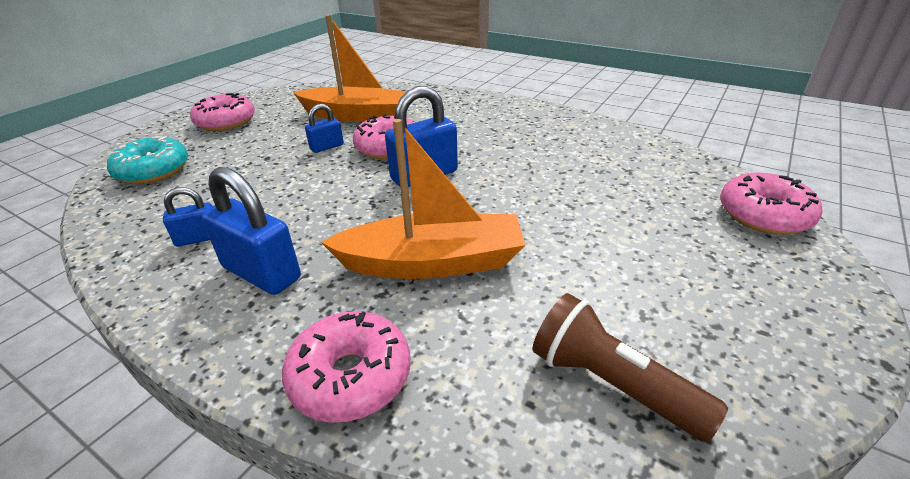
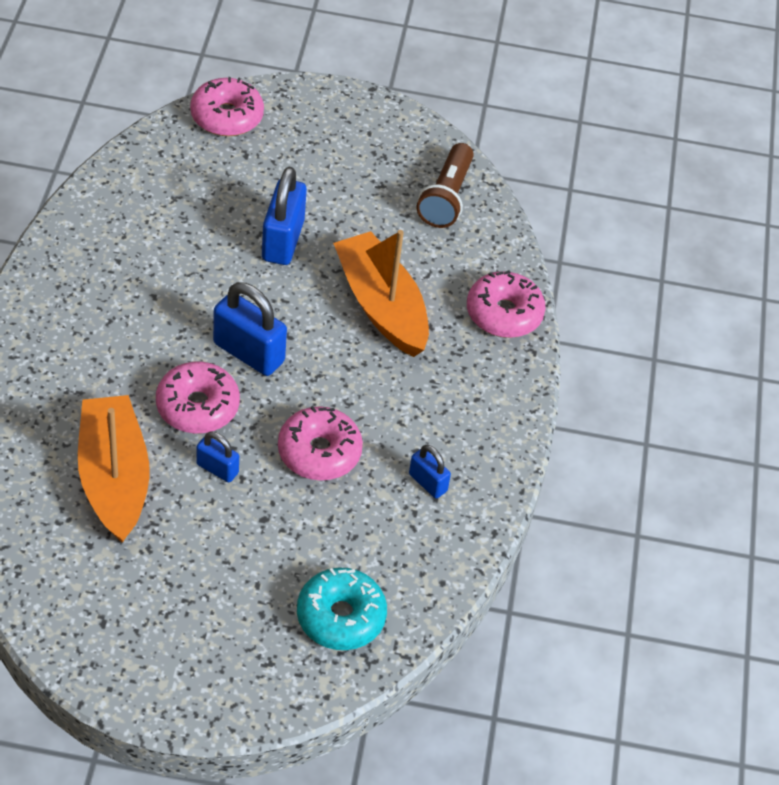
camera: 120 degrees left, 15 degrees up
pink donut [190,93,255,131] -> pink donut moved to [278,406,363,480]
blue padlock [202,167,301,295] -> blue padlock moved to [262,167,307,265]

